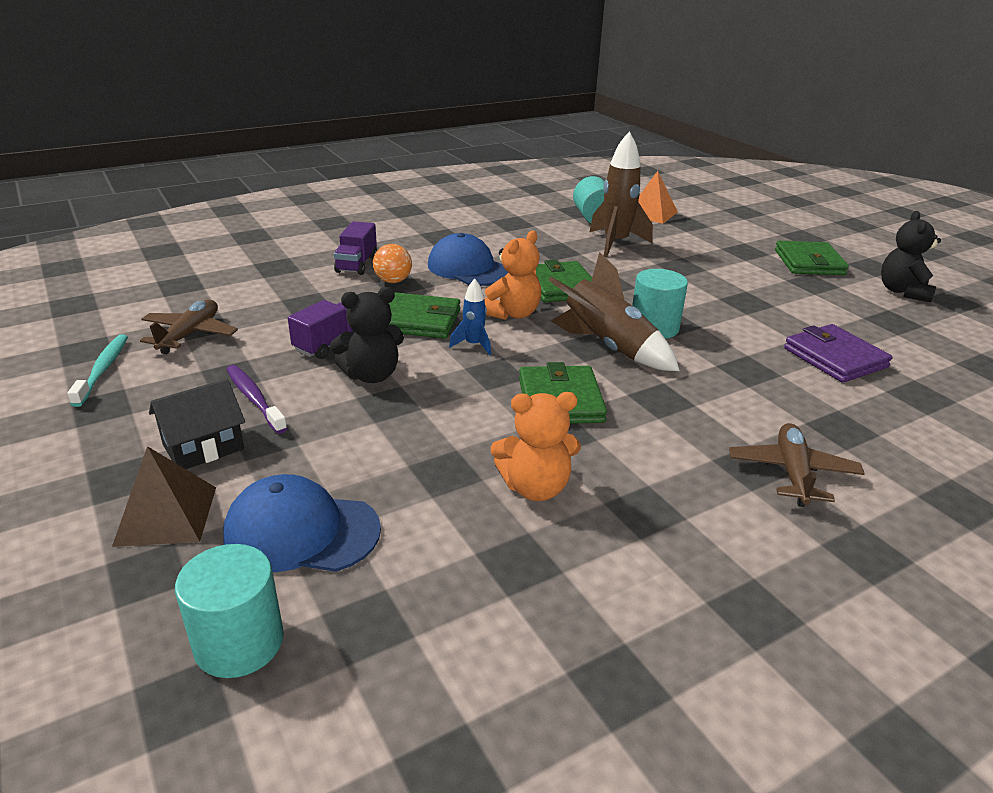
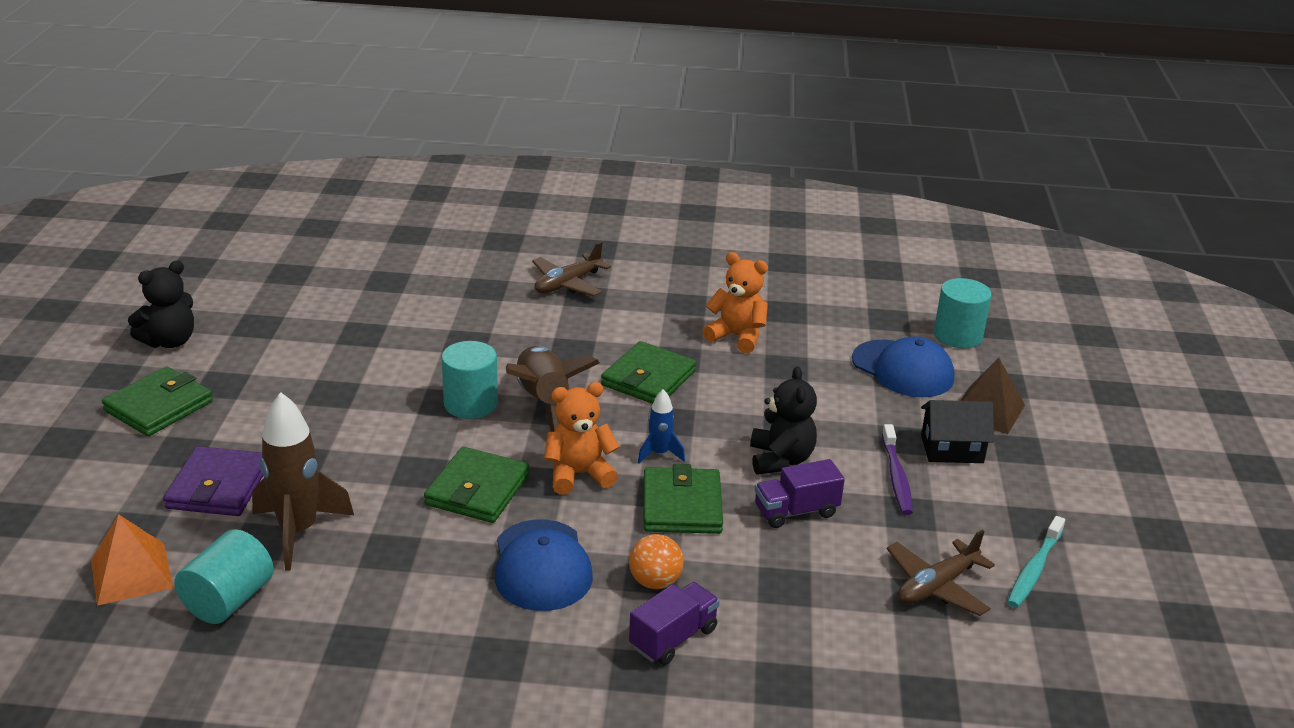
camera: 145 degrees left, 0 degrees up
black teddy bear [330,287,404,383] -> black teddy bear turned 75 degrees clockwise [750,366,817,475]
green wallet [389,292,460,339] -> green wallet turned 45 degrees clockwise [643,464,723,534]
purple wallet [784,324,892,383] -> purple wallet moved to [163,446,263,516]

